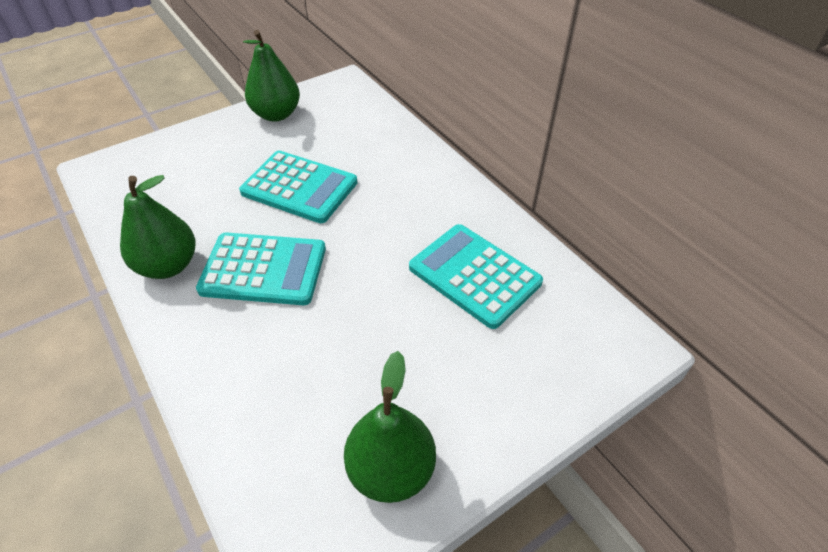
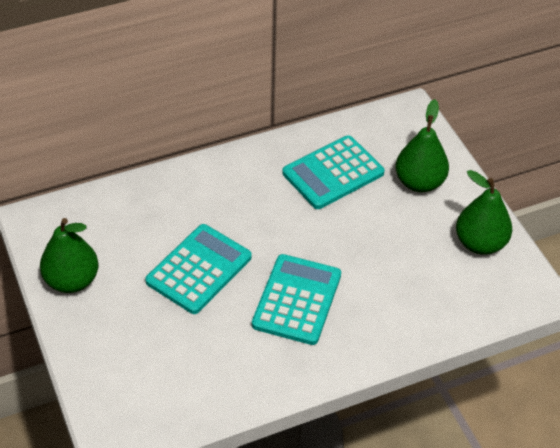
camera: 80 degrees left, 0 degrees up
green pear [120,175,195,279] -> green pear moved to [395,99,449,192]

